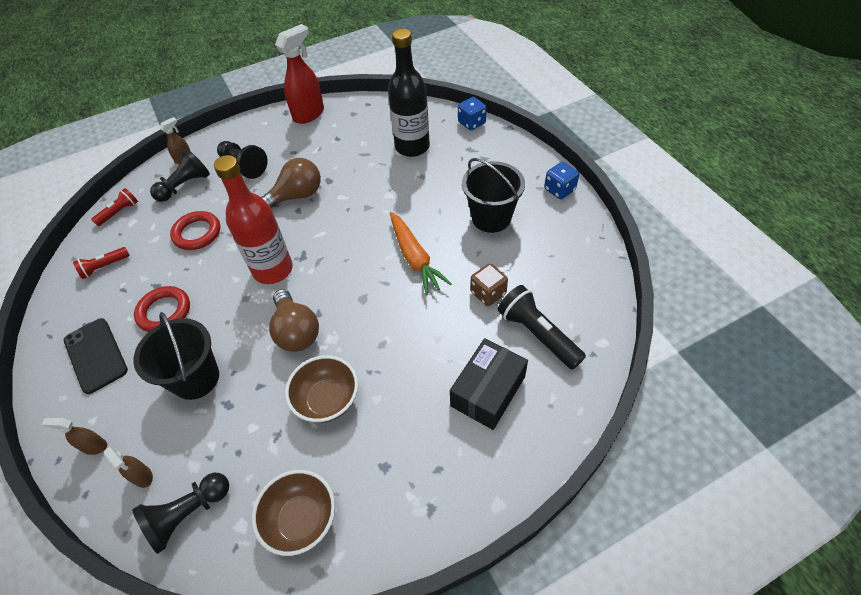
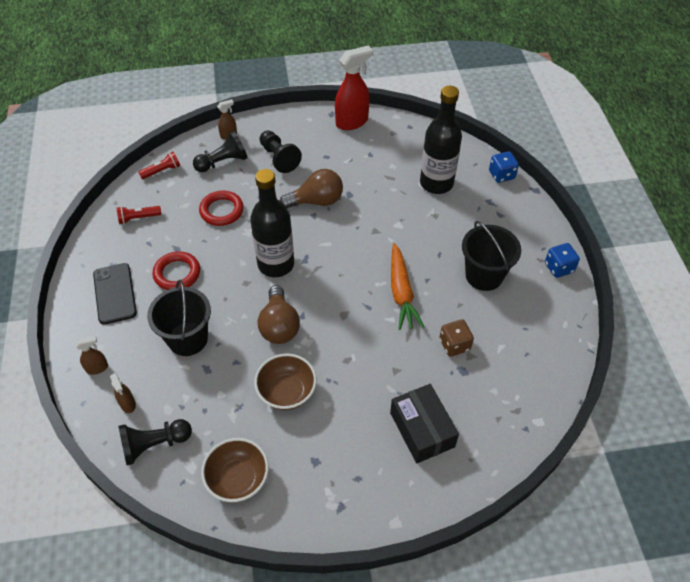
camera: 15 degrees right, 0 degrees up
brown spray bottle [41,418,107,455] -> brown spray bottle turned 135 degrees clockwise [75,336,108,375]
red bottle [214,155,293,284] -> black bottle [250,169,294,277]
black box [450,338,528,430] -> black box turned 75 degrees counterclockwise [390,384,459,463]
black flashlight [498,285,586,370] -> none

